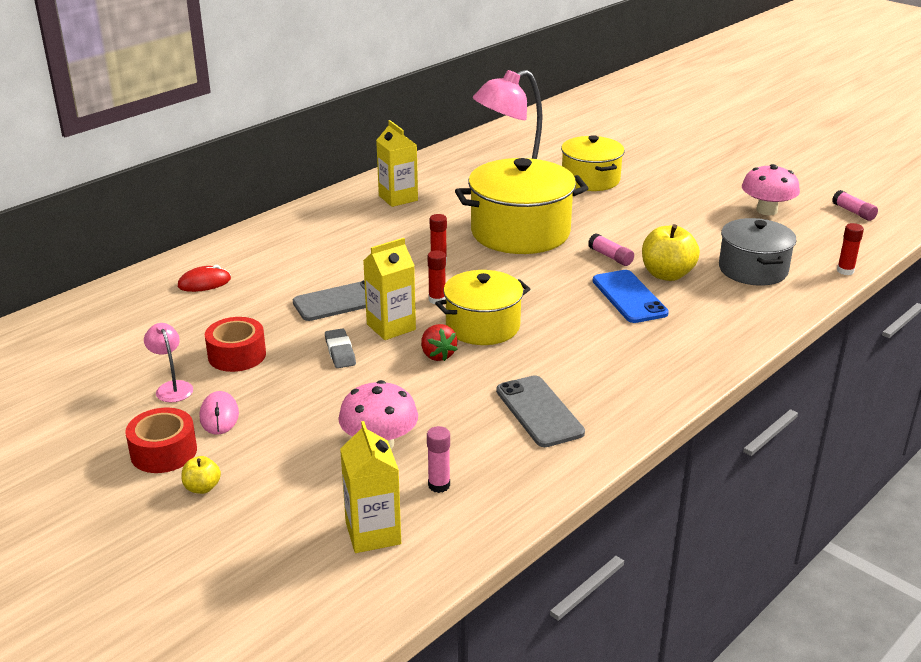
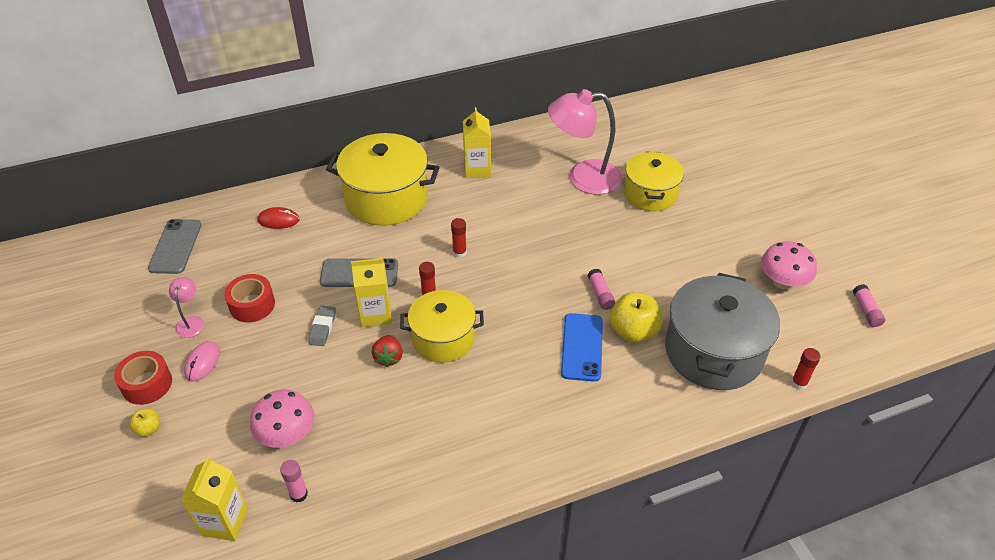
camera: 25 degrees right, 15 degrees up
yellow pot [455,158,589,254] -> yellow pot moved to [326,133,440,226]
grey phone [496,375,585,447] -> grey phone moved to [148,219,202,274]
grey pot [719,218,797,286] -> grey pot [665,273,780,390], size x1.54

